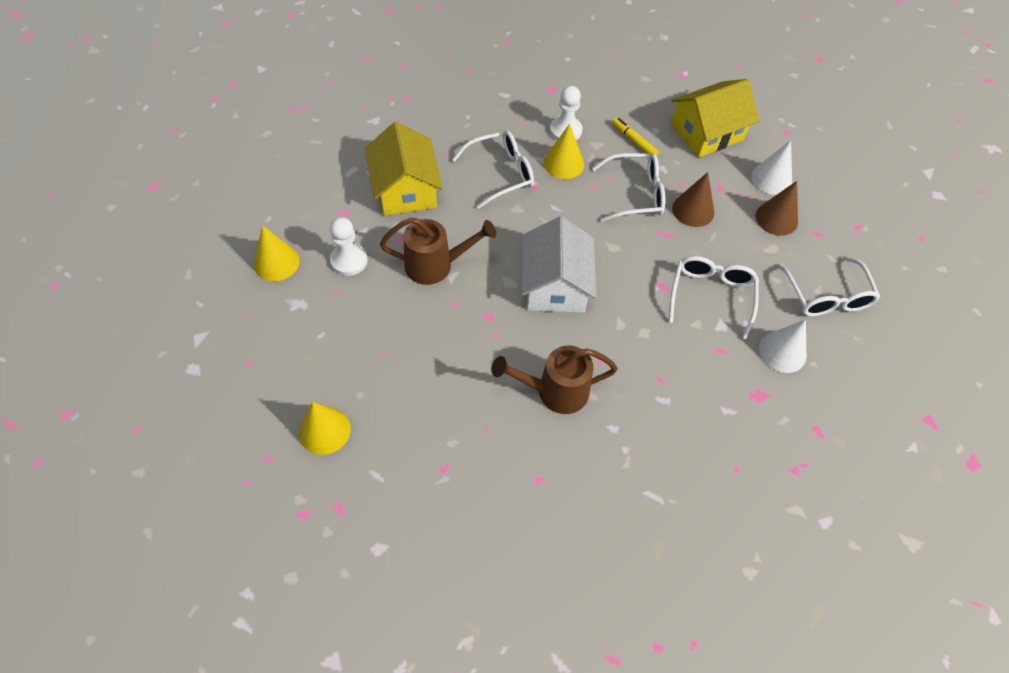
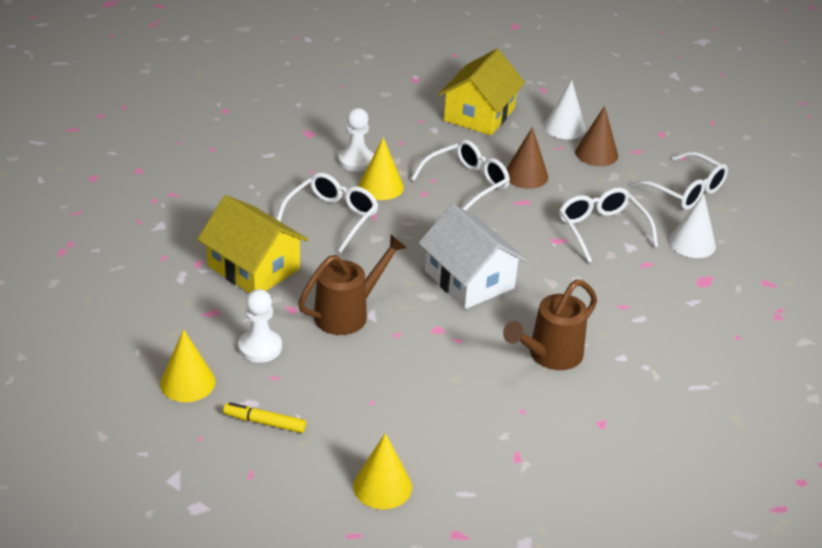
camera: 35 degrees left, 20 degrees down
yellow marker [612,117,659,156] -> yellow marker moved to [223,402,306,433]

